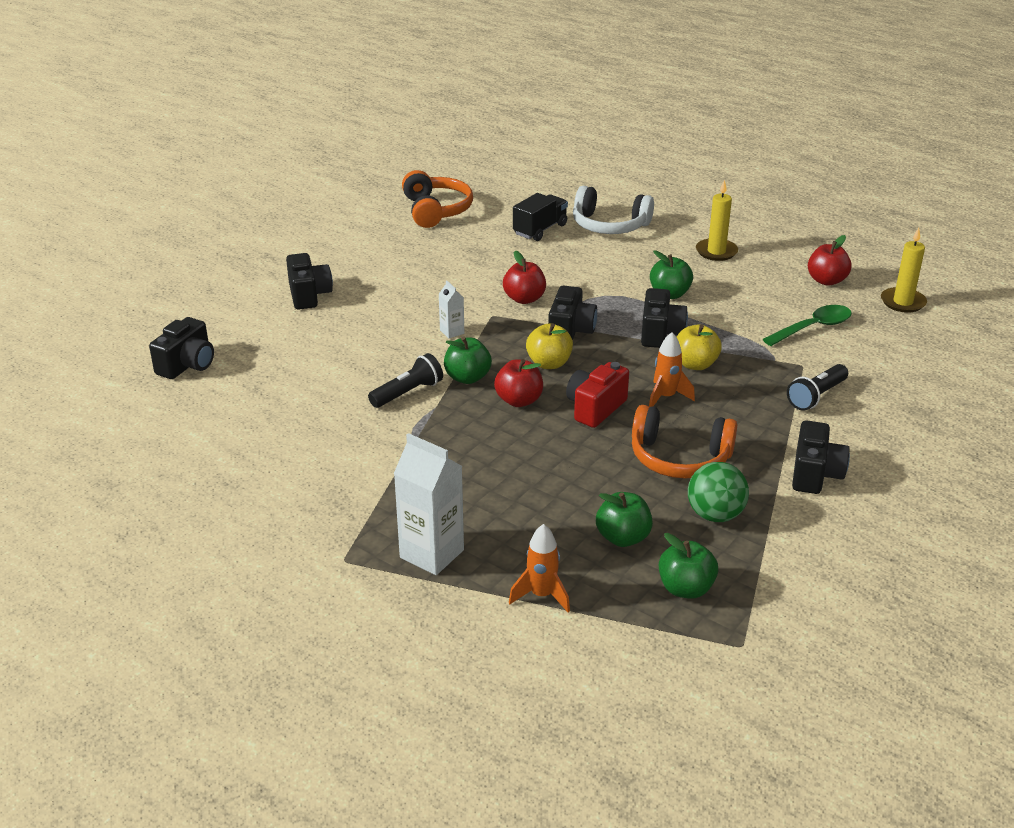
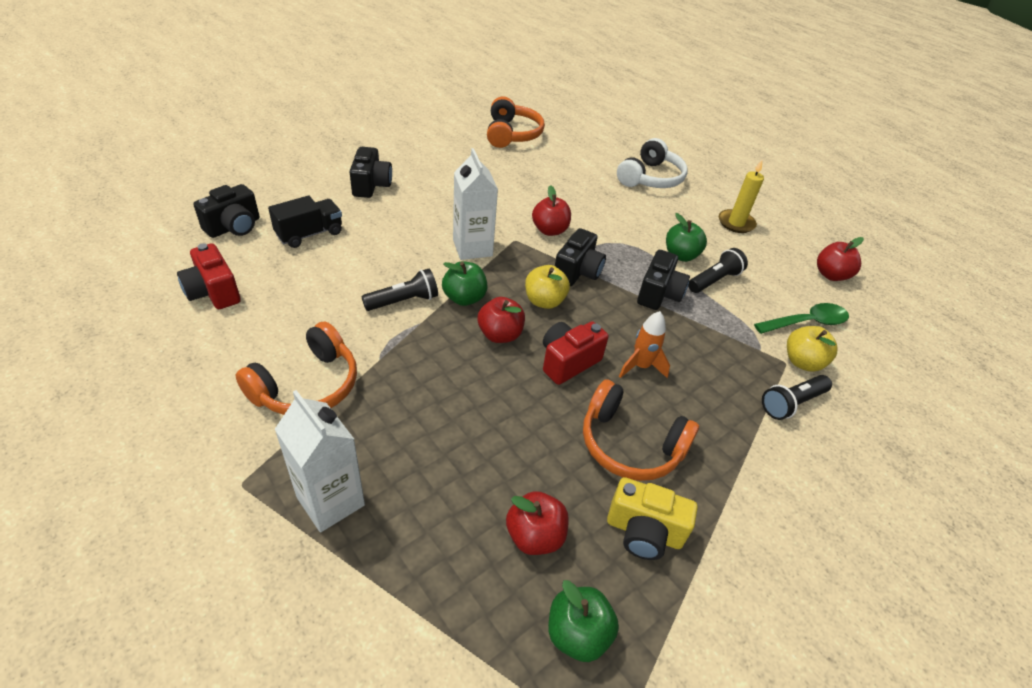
camera: 10 degrees right, 10 degrees up
white carton [439,280,464,338] -> white carton [453,148,498,260], size x2.01
orange rocket [509,524,570,612] -> none
black truck [513,193,568,241] -> black truck moved to [268,196,342,248]
white headphones [573,186,654,234] -> white headphones turned 90 degrees counterclockwise [617,138,688,188]
green apple [596,492,653,547] -> red apple [506,491,569,555]
yellow apple [677,324,722,370] -> yellow apple moved to [787,326,838,372]
green ball [688,462,749,522] -> yellow camera [607,477,698,560]
black camera [792,420,850,494] -> none
yellow candle [881,228,927,313] -> none
none -> red camera [177,243,241,309]
none -> orange headphones [236,322,357,415]
none -> black flashlight [688,248,748,293]

